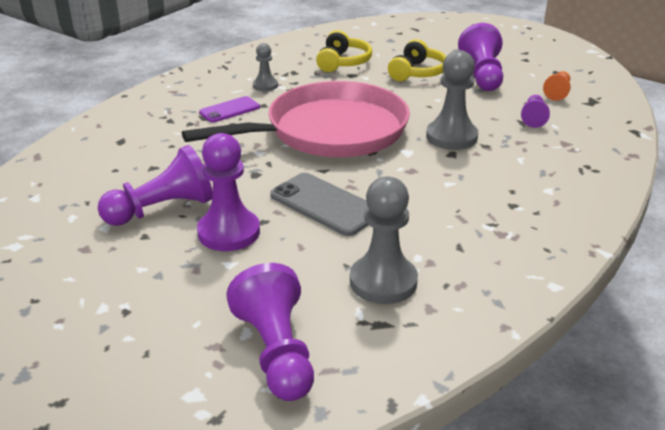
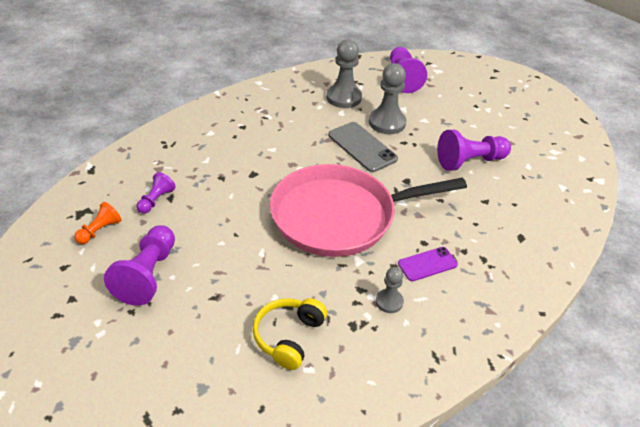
camera: 170 degrees left, 10 degrees up
purple pawn [197,133,260,251] -> none
yellow headphones [388,39,446,81] -> none
grey pawn [426,50,478,150] -> grey pawn moved to [369,63,406,134]

